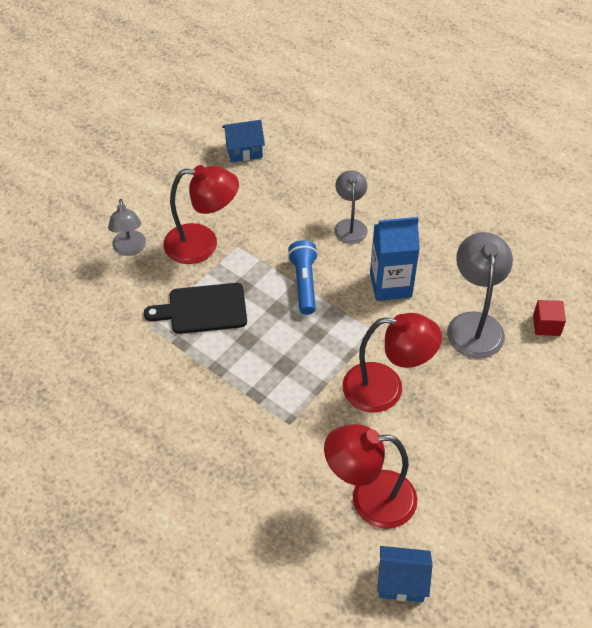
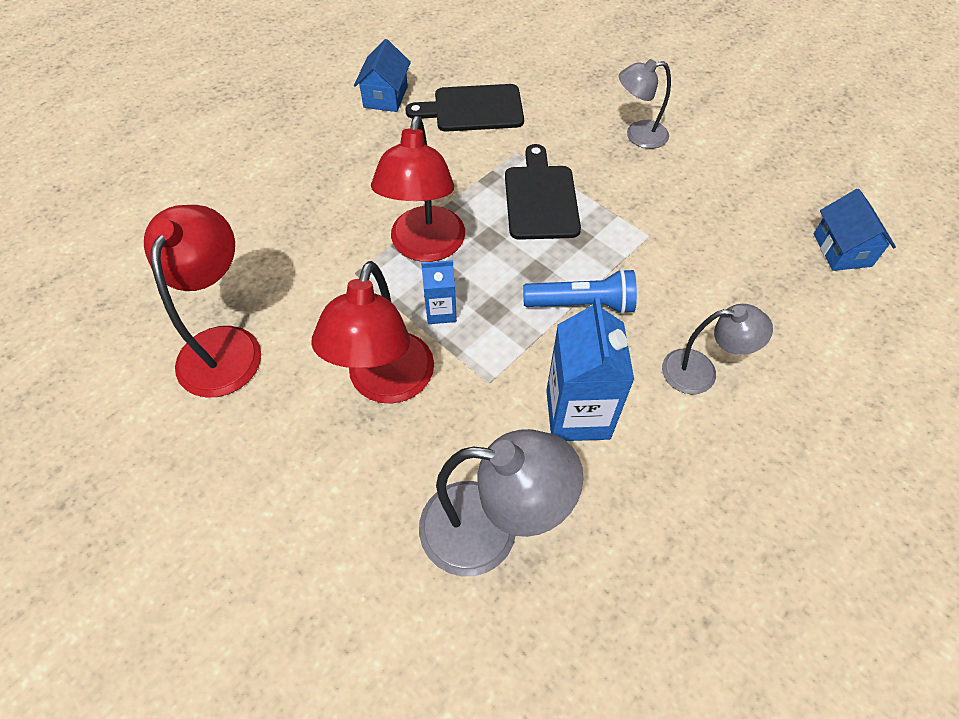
camera: 95 degrees right, 5 degrees up
red lamp [163,165,239,264] -> red lamp moved to [371,116,465,262]
blue house [377,546,432,602] -> blue house moved to [354,39,411,112]
red cube [533,300,566,336] -> none
none -> black cutting board [405,84,524,132]
none -> blue carton [421,260,457,324]

